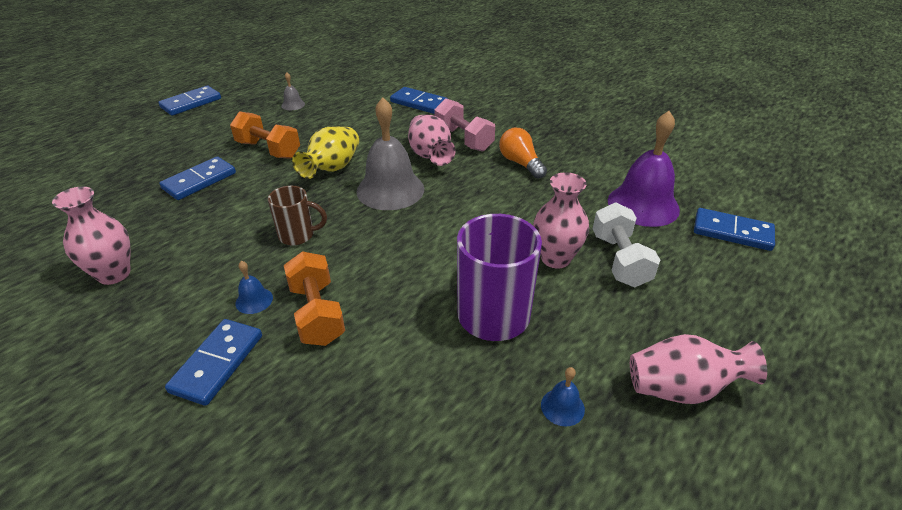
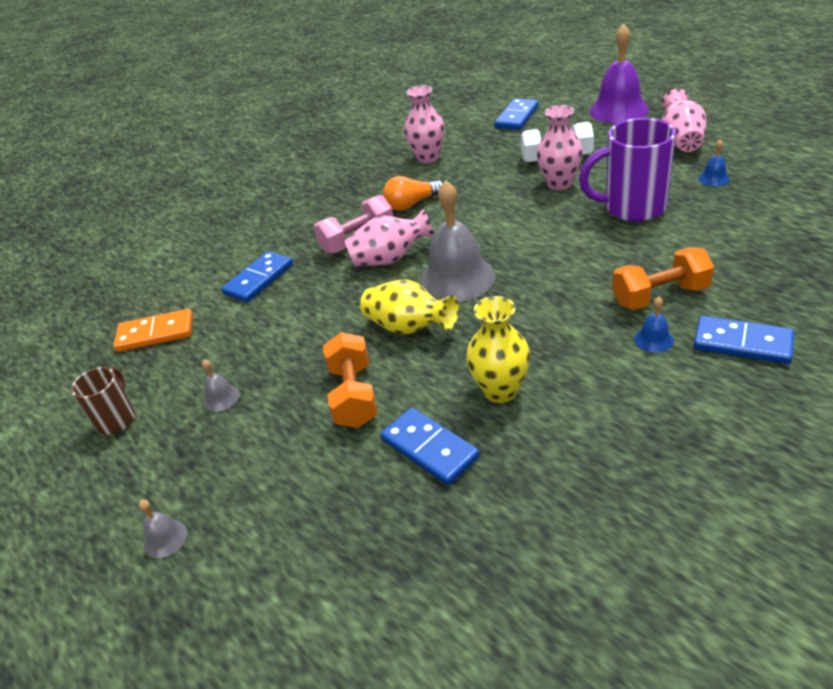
camera: 80 degrees left, 0 degrees up
pink vase [52,187,130,285] -> pink vase moved to [404,85,445,163]
blue domino [158,85,221,116] -> grey bell [139,500,187,558]
orange dumbbell [230,111,300,159] -> orange dumbbell turned 45 degrees counterclockwise [323,332,378,428]
brown mug [268,186,327,246] -> brown mug moved to [71,367,135,435]
purple bell [608,111,680,227] -> purple bell moved to [589,23,649,123]
none -> orange domino [114,309,193,352]
none -> yellow vase [466,296,530,403]

